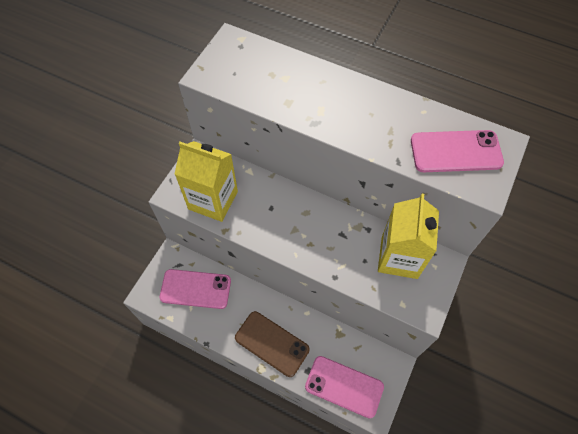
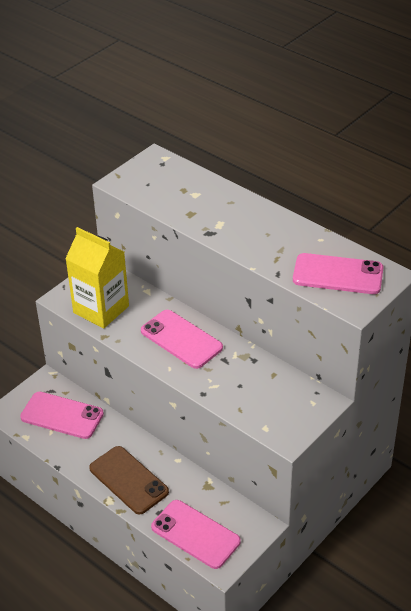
camera: 15 degrees right, 20 degrees down
yellow carton [378,194,439,279] -> none
none -> pink phone [141,310,223,369]

